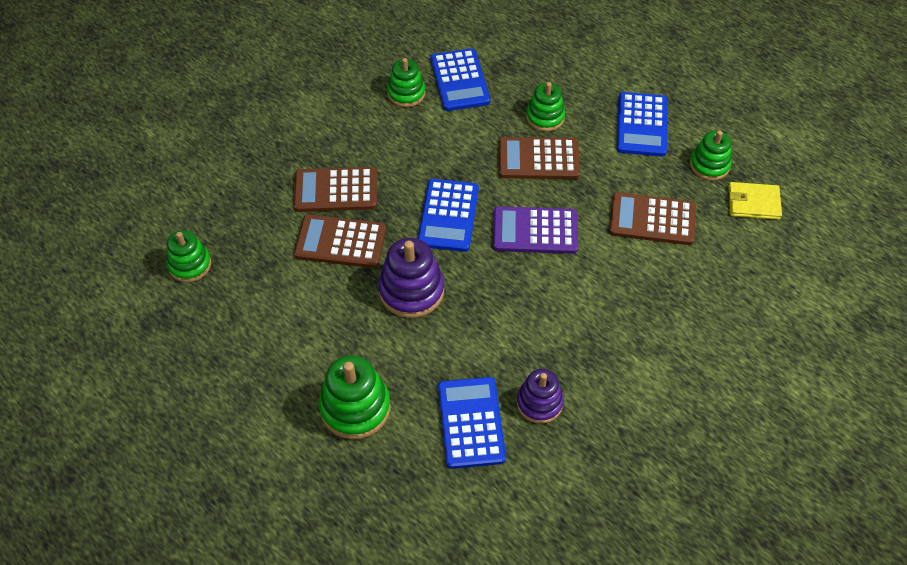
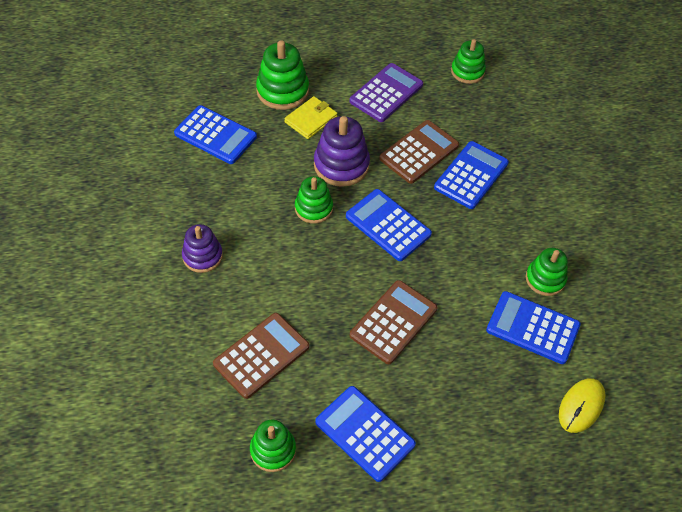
camera: 125 degrees right, 0 degrees up
brown calculator [294,167,377,212] -> blue calculator [434,141,509,209]
purple calculator [493,206,578,254] -> purple calculator moved to [349,63,423,122]
purple stacking toy [517,369,564,424] -> purple stacking toy moved to [182,224,223,273]
green stacking toy [526,82,565,132] -> green stacking toy moved to [295,176,333,224]
yellow wallet [728,182,782,220] -> yellow wallet moved to [284,96,337,139]
none -> yellow mouse [559,378,606,433]

